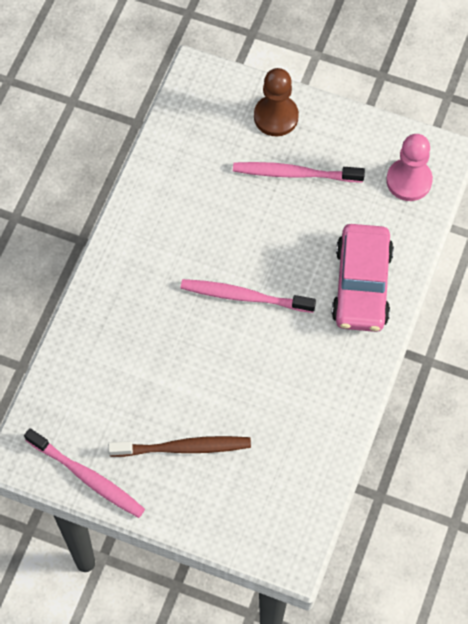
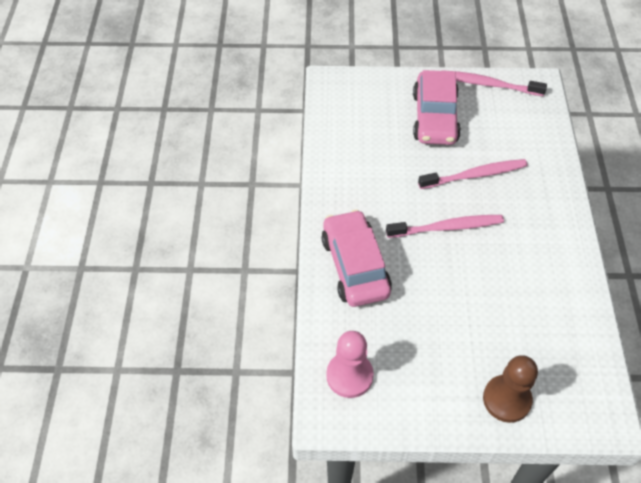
camera: 160 degrees right, 10 degrees down
brown toothbrush [108,436,251,457] -> pink car [413,70,461,145]
pink toothbrush [233,162,365,182] -> pink toothbrush moved to [418,159,528,189]

